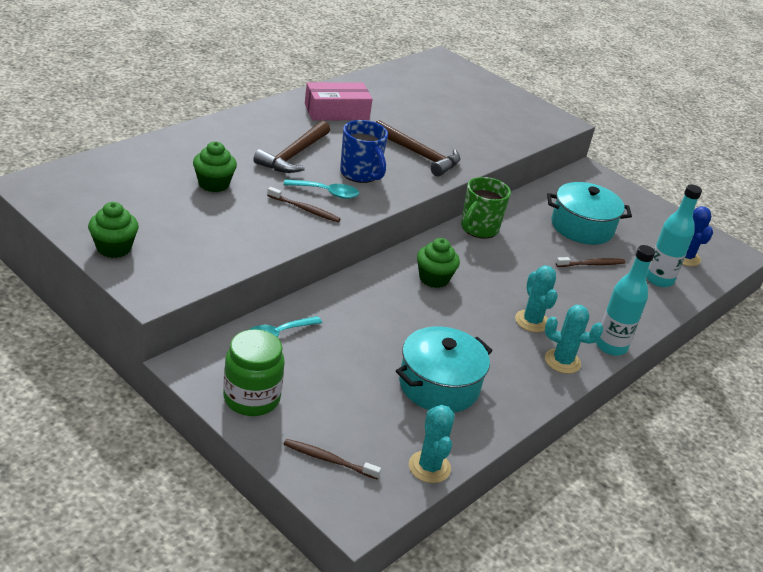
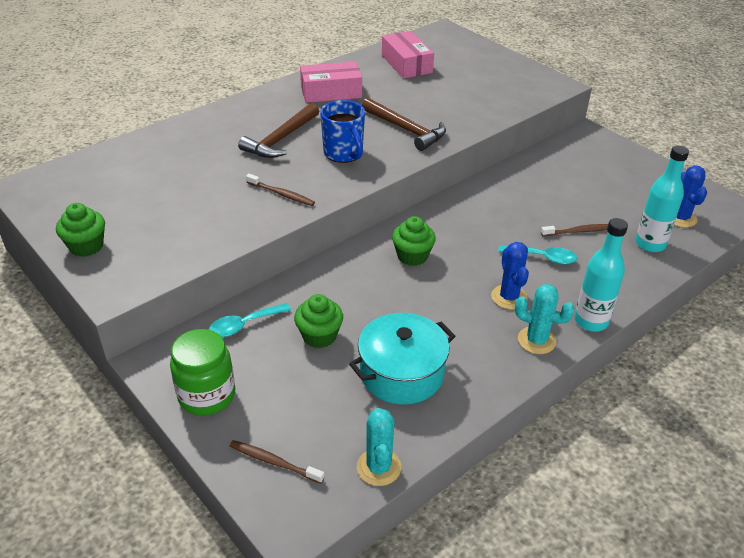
camera: 10 degrees right, 5 degrees up
green cupcake [193,141,237,192] -> green cupcake moved to [294,294,343,348]
turquoise spoon [284,179,359,199] -> turquoise spoon moved to [498,245,577,264]
green mug [461,177,511,239] -> none
turquoise cactus [515,265,558,332] -> blue cactus [491,242,529,309]
turquoise pot [547,182,632,245] -> none
none -> pink box [382,31,434,79]

